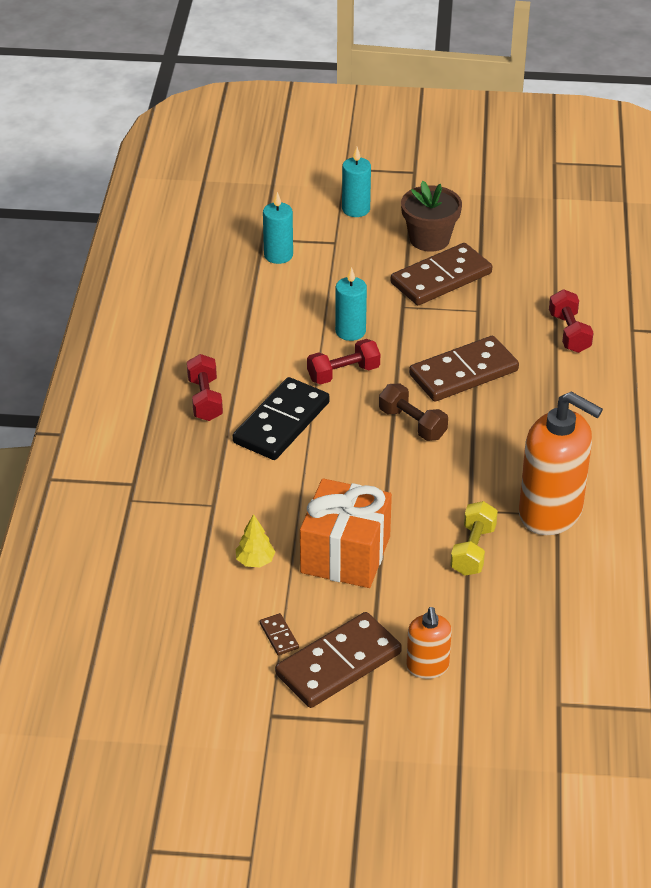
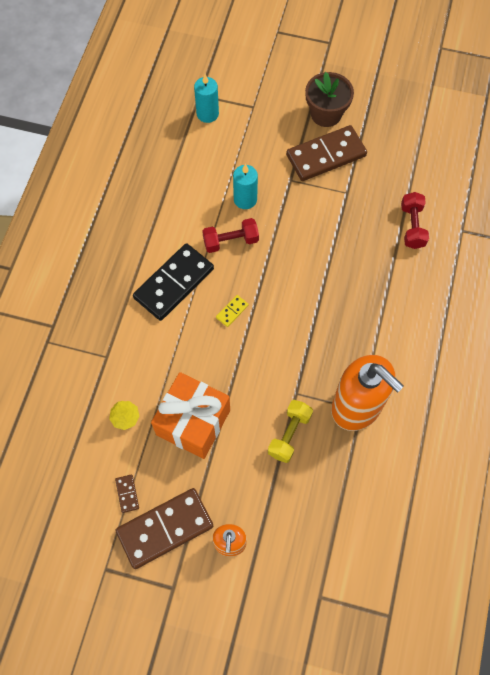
camera: 10 degrees right, 25 degrees up
red dumbbell [187,354,223,421] -> none
turquoise candle [342,147,371,217] -> none
brown dumbbell [379,383,448,441] -> none
brown domino [409,336,519,402] -> none
none -> yellow domino [216,295,249,327]

